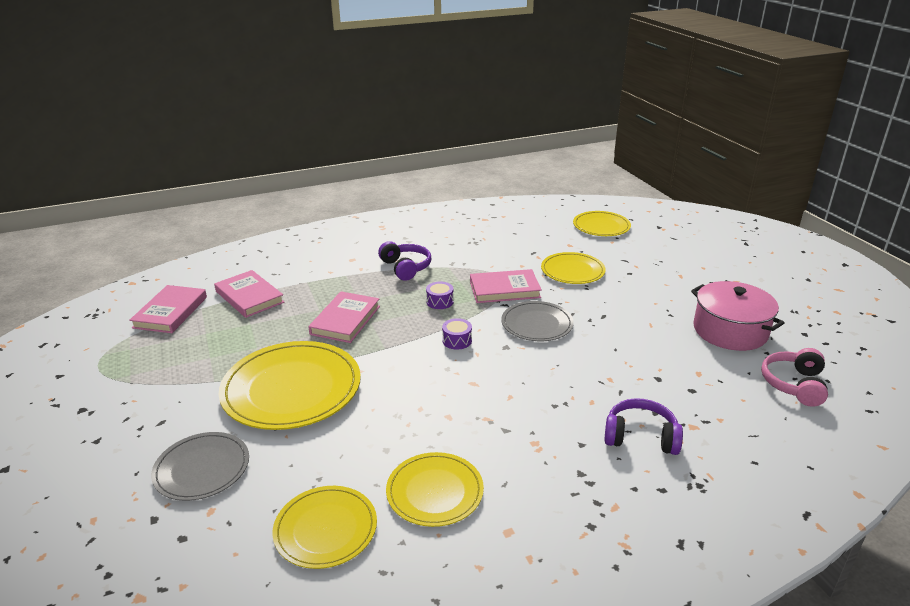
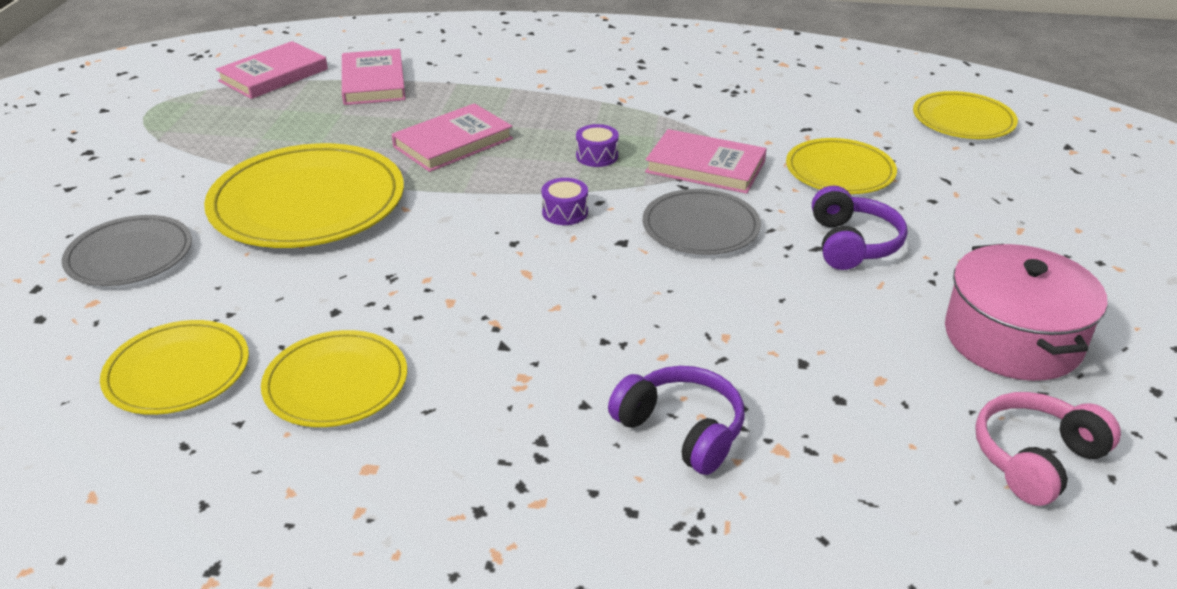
camera: 30 degrees right, 5 degrees up
purple headphones [378,241,432,281] -> purple headphones moved to [812,186,907,270]

